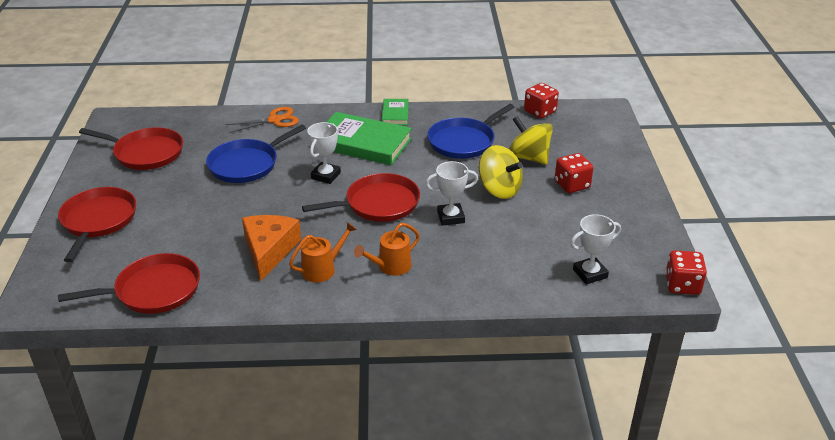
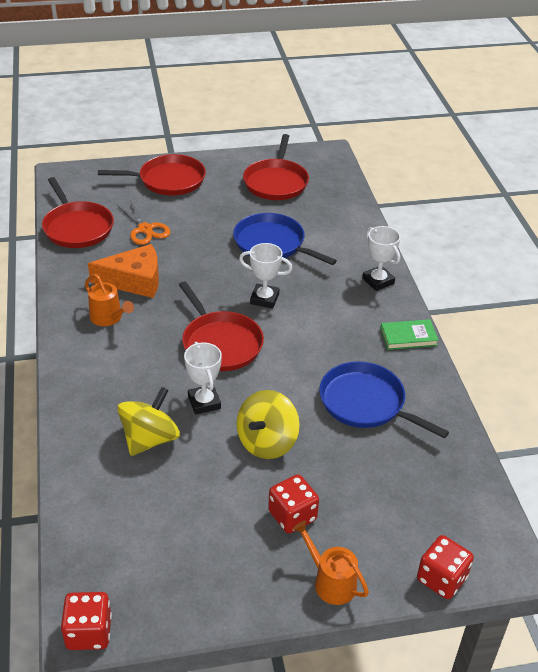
camera: 80 degrees right, 5 degrees up
orange scissors [225,107,299,133] -> orange scissors moved to [116,199,171,245]
green book [327,112,412,165] -> none
orange watering can [354,223,420,276] -> orange watering can moved to [293,520,369,605]
yellow spinning top [509,116,553,165] -> yellow spinning top moved to [117,387,180,456]
red dice [524,83,559,119] -> red dice moved to [417,535,474,599]
white trophy [570,214,621,284] -> white trophy moved to [362,226,401,291]

